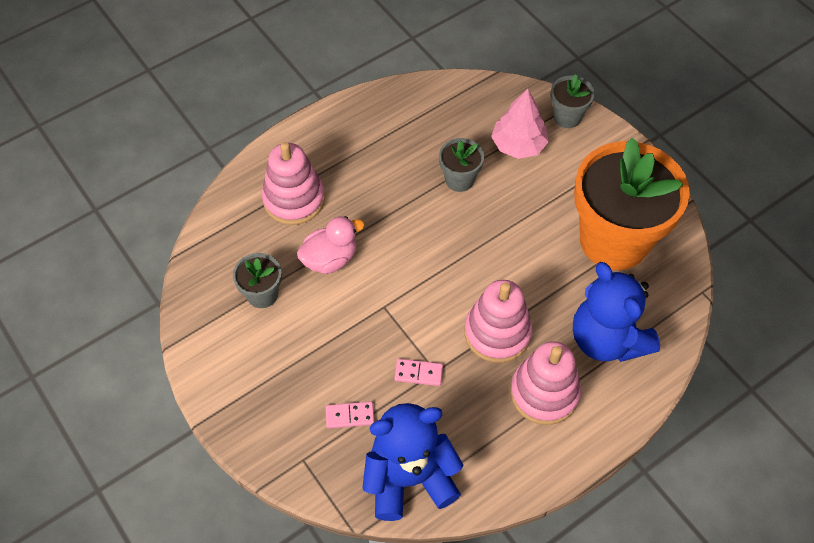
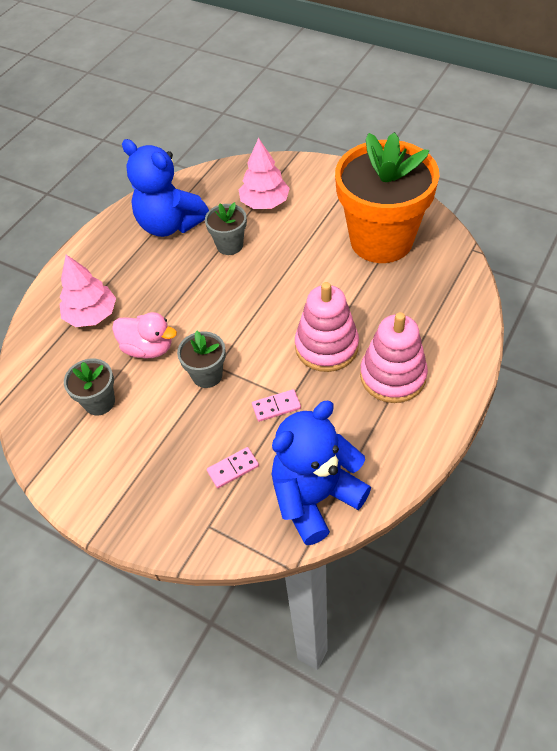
camera: 20 degrees left, 5 degrees down
pink stacking toy [262,142,325,225] -> pink tree [59,255,116,327]
pink duck [297,216,365,274] -> pink duck turned 75 degrees clockwise [112,312,177,358]
grey flower pot [551,74,595,128] -> grey flower pot moved to [177,331,226,388]
blue teddy bear [573,262,660,362] -> blue teddy bear moved to [122,139,209,237]

